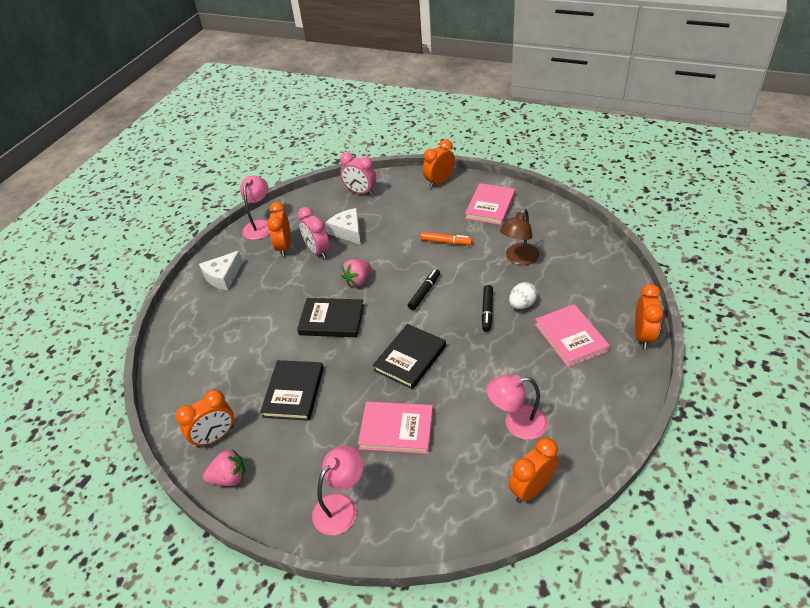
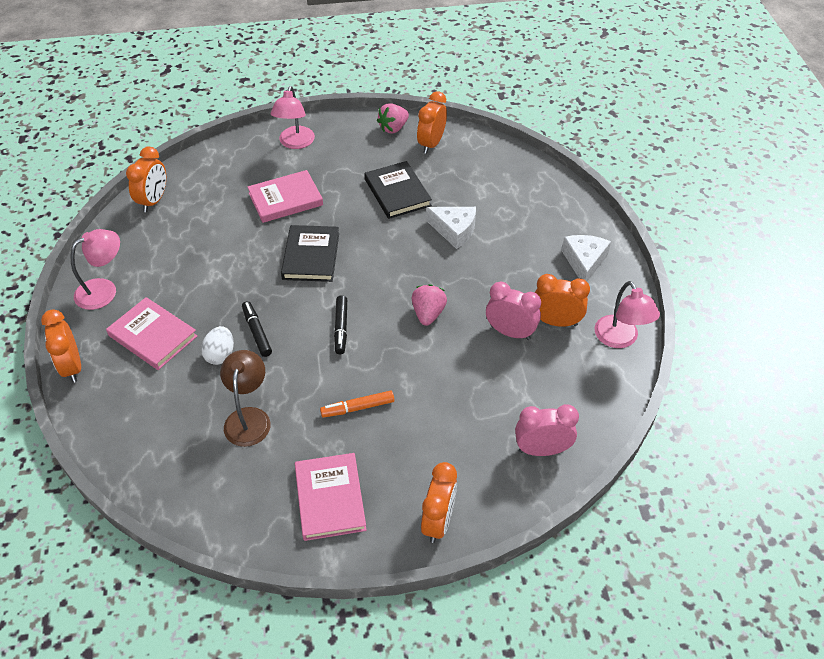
camera: 145 degrees right, 5 degrees up
orange clock [267,202,291,257] -> orange clock turned 45 degrees counterclockwise [535,274,590,327]
black book [297,298,364,337] -> none
white cheese [326,208,361,245] -> white cheese moved to [426,207,476,249]
pink lamp [487,375,548,440] -> pink lamp moved to [70,229,120,310]

